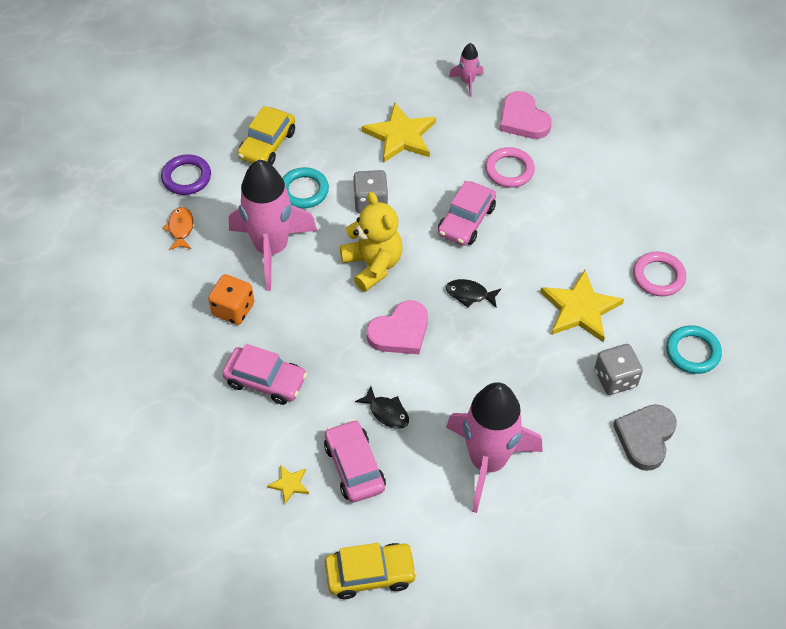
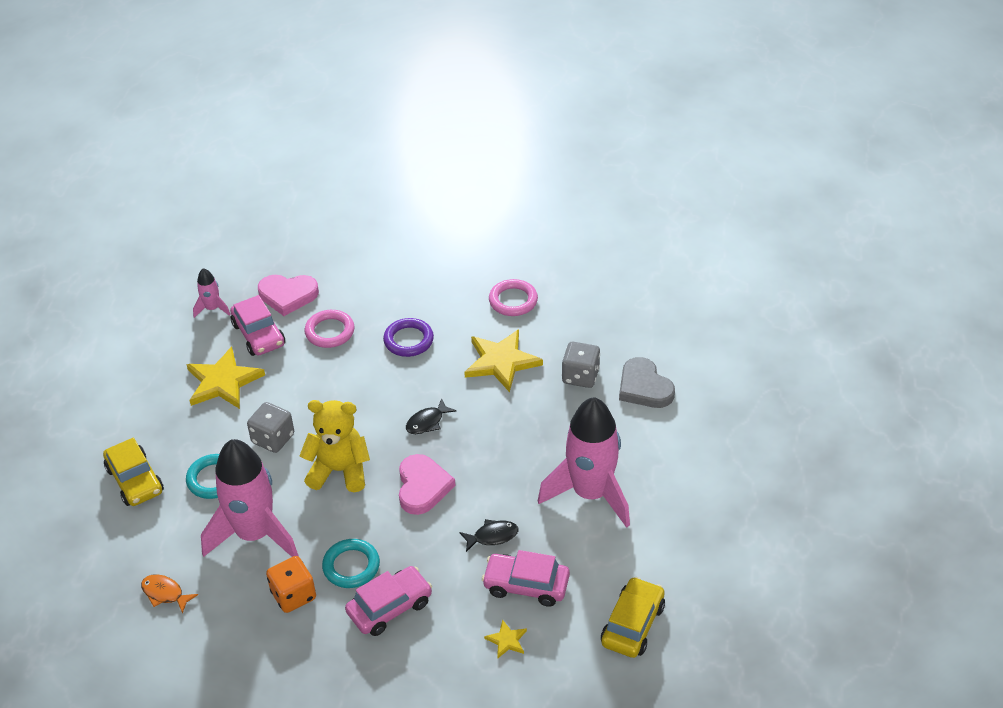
camera: 55 degrees left, 10 degrees down
purple ring [161,154,211,195] -> purple ring moved to [383,318,434,357]
pink car [438,181,496,246] -> pink car moved to [230,295,285,356]
turquoise ring [666,325,722,374] -> turquoise ring moved to [322,539,380,588]

